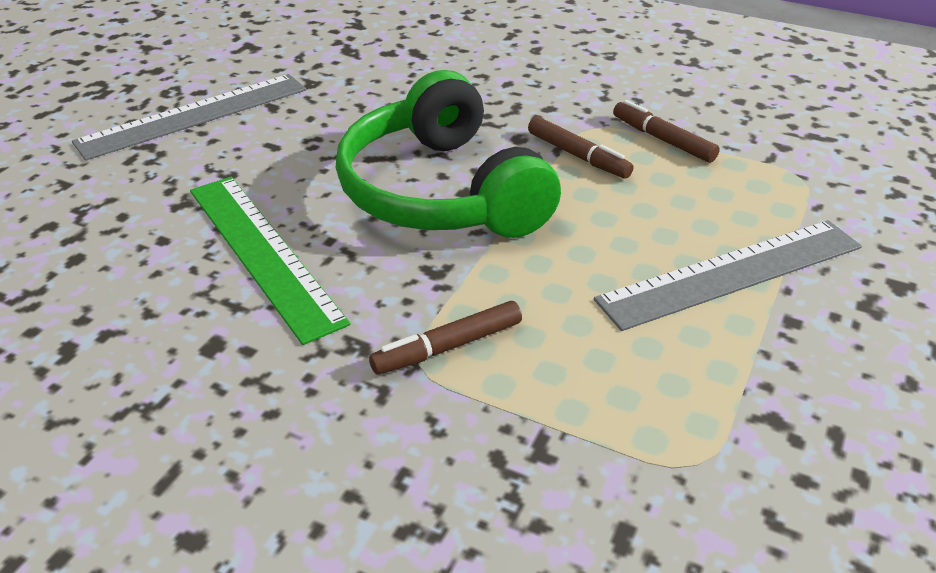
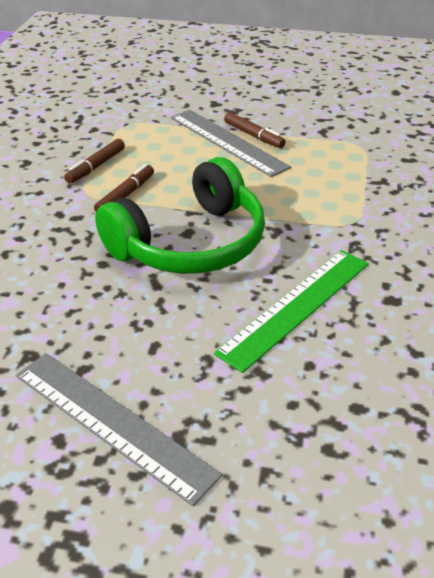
camera: 105 degrees left, 0 degrees up
brown marker [369,301,522,375] -> brown marker moved to [224,112,286,148]

